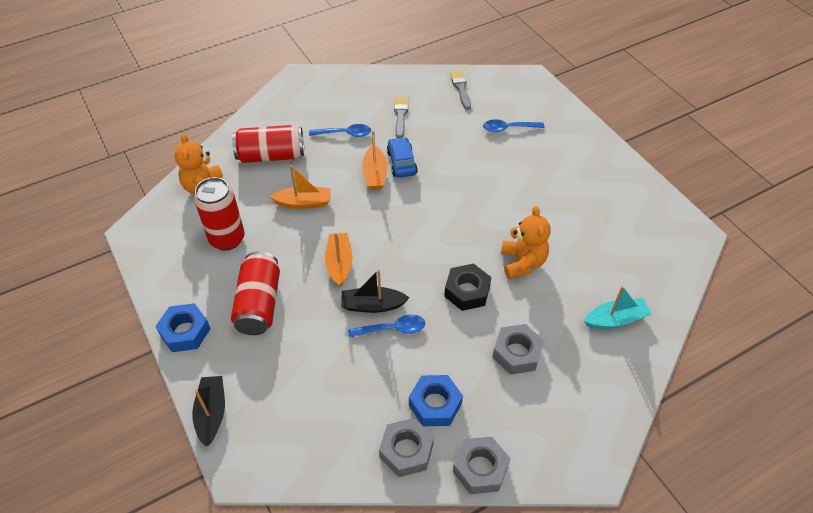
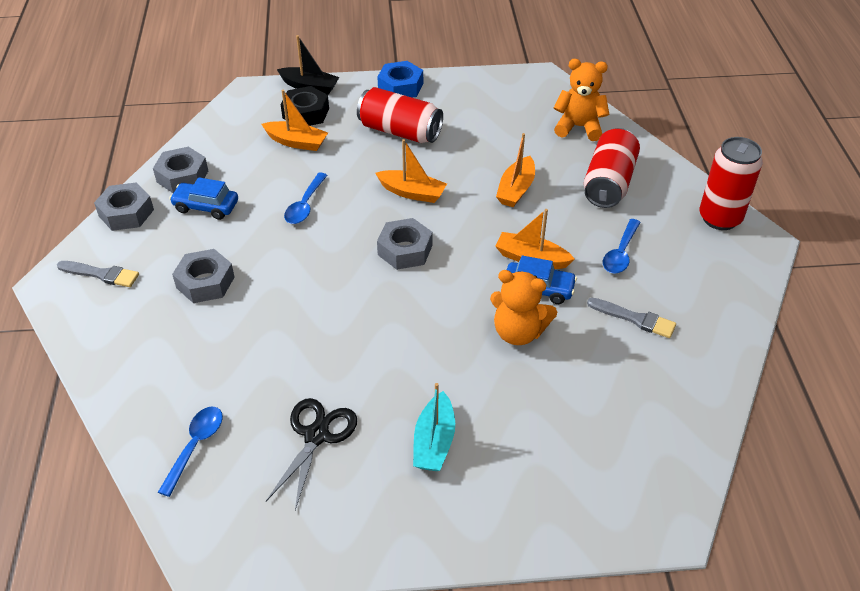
camera: 115 degrees right, 5 degrees down
red can [194,177,245,250] -> red can moved to [699,137,763,230]
black boat [341,269,409,313] -> none
blue nut [409,375,463,426] -> blue car [169,177,238,220]
black nut [444,264,491,311] -> black nut moved to [281,86,329,126]
grey brush [450,71,471,110] -> grey brush moved to [57,261,139,287]
blue spoon [483,119,544,132] -> blue spoon moved to [158,406,223,497]
orange teddy bear [501,206,551,279] -> orange teddy bear moved to [490,270,557,345]
turquoise boat [584,286,652,329] -> turquoise boat moved to [413,383,455,471]
none -> orange boat [261,90,328,151]
none -> black scissors [266,398,357,510]
none -> grey nut [377,218,432,270]

